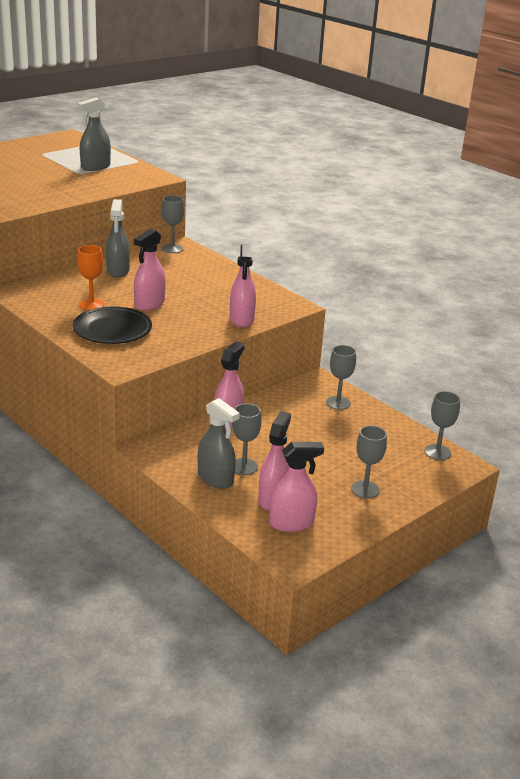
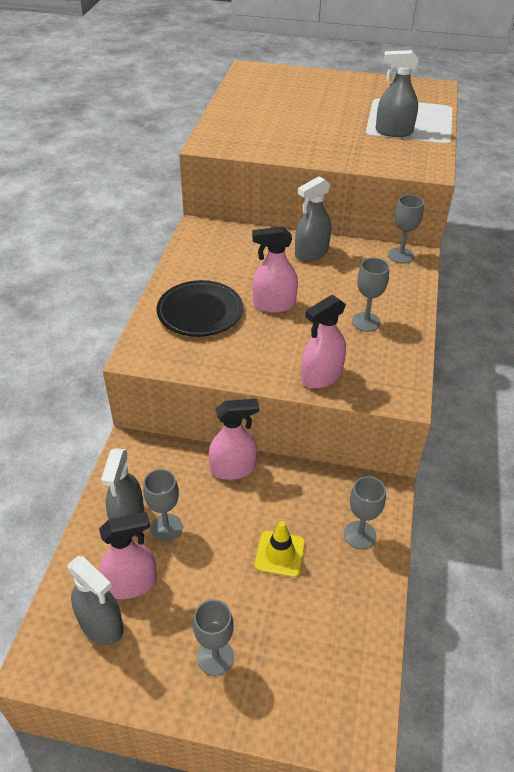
camera: 55 degrees right, 15 degrees up
orange goblet [77,245,104,310] -> none
pink spray bottle [269,442,324,532] -> grey spray bottle [68,556,124,645]
grey goblet [424,391,460,460] -> grey goblet moved to [352,258,389,332]
none -> yellow traffic cone [255,521,305,577]

